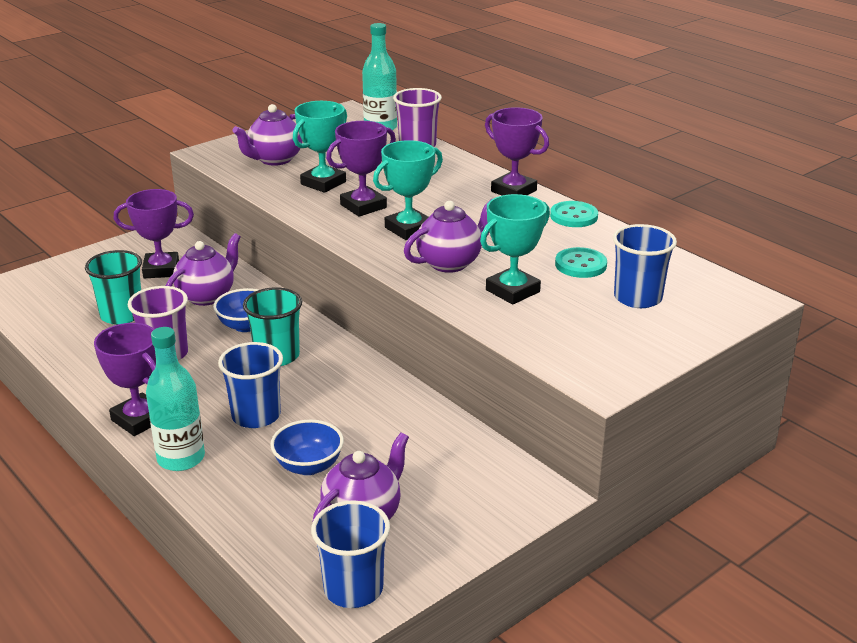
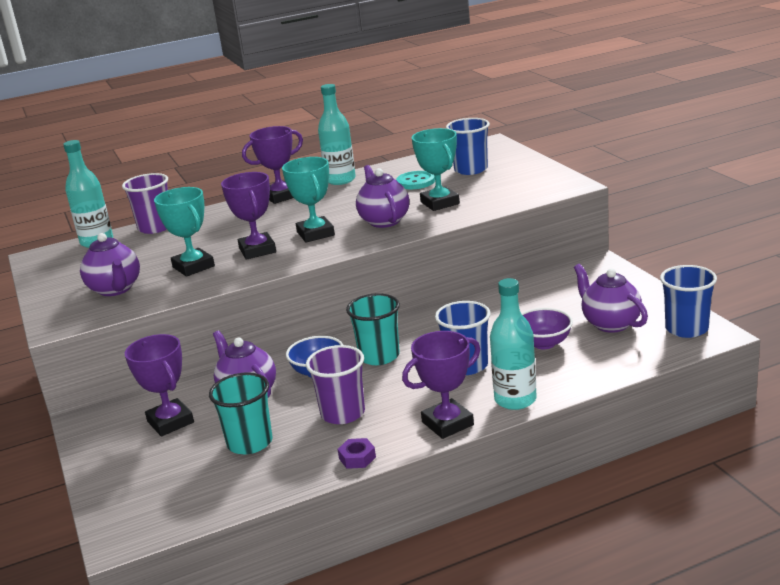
camera: 70 degrees left, 5 degrees down
purple trophy [114,189,194,278] -> purple trophy turned 45 degrees counterclockwise [125,334,194,436]
blue bowl [270,420,344,475] -> purple bowl [521,308,573,349]
turquoise button [550,201,598,227] -> turquoise bottle [318,84,356,185]
none -> purple nut [338,438,376,469]

